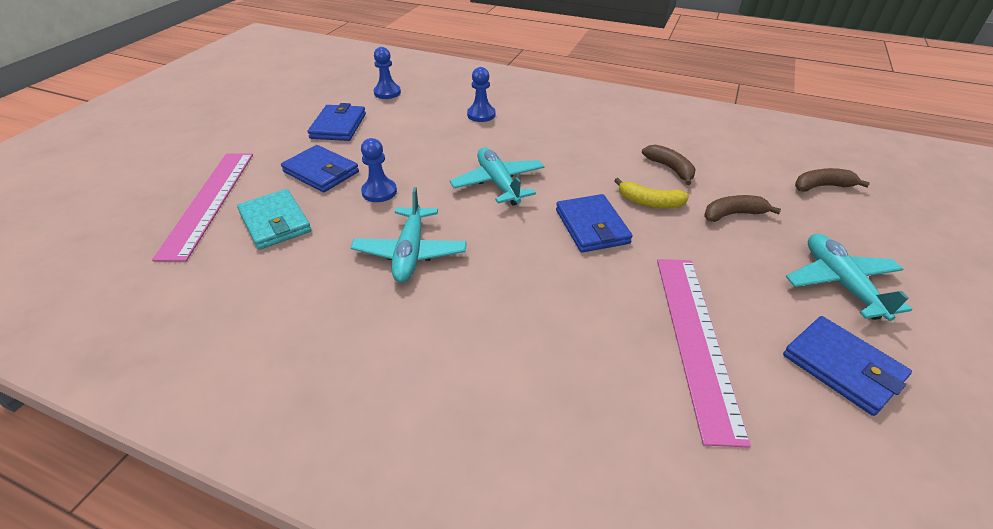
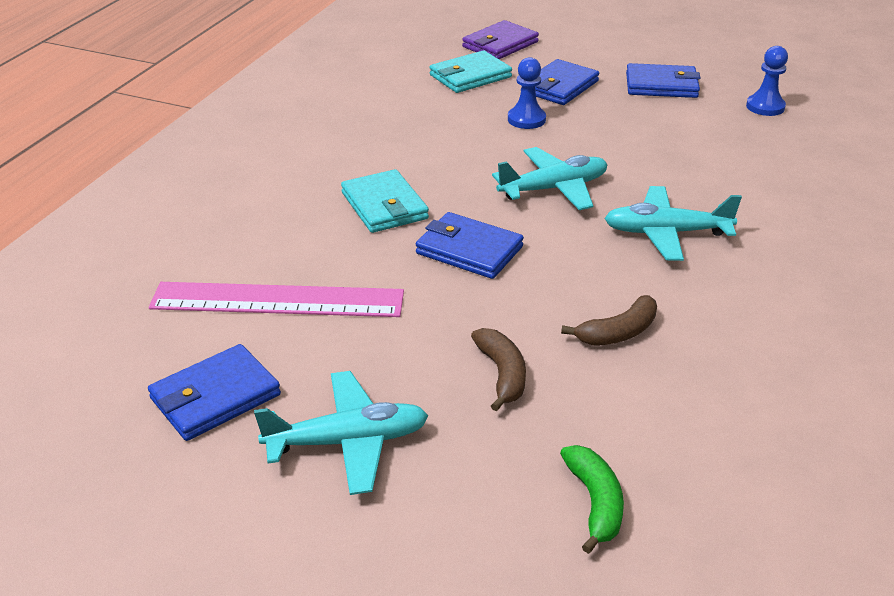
camera: 90 degrees right, 5 degrees down
pink ruler [152,153,253,261] -> purple wallet [462,20,539,59]
turquoise plane [351,187,467,283] -> turquoise plane moved to [604,186,742,261]
blue pawn [467,67,496,122] -> none
blue wallet [556,194,633,253] -> blue wallet turned 45 degrees clockwise [416,212,524,279]
yellow banana [614,178,689,208] -> none
brown banana [795,168,870,192] -> green banana [560,445,624,554]
none -> turquoise wallet [341,169,429,233]

